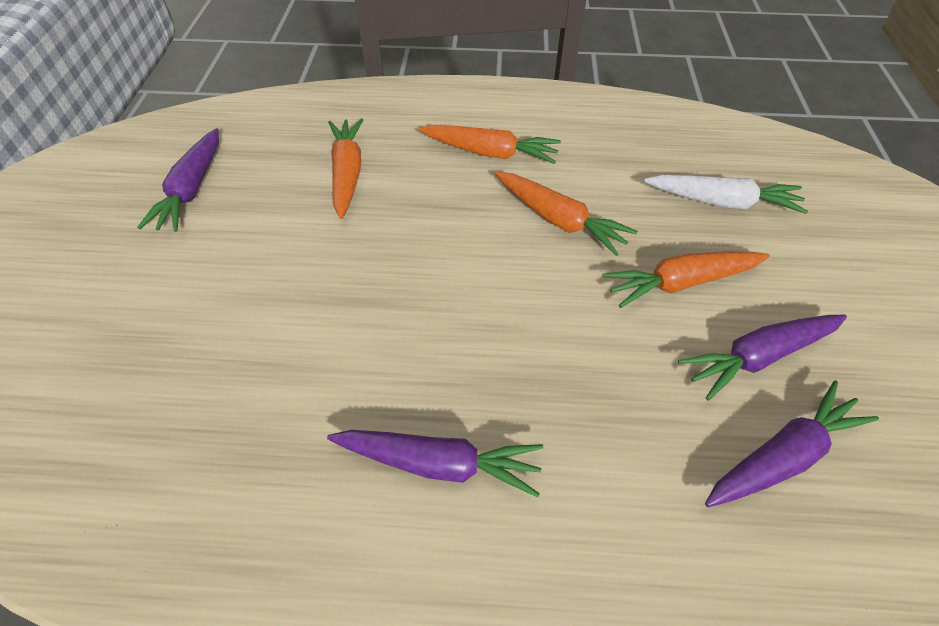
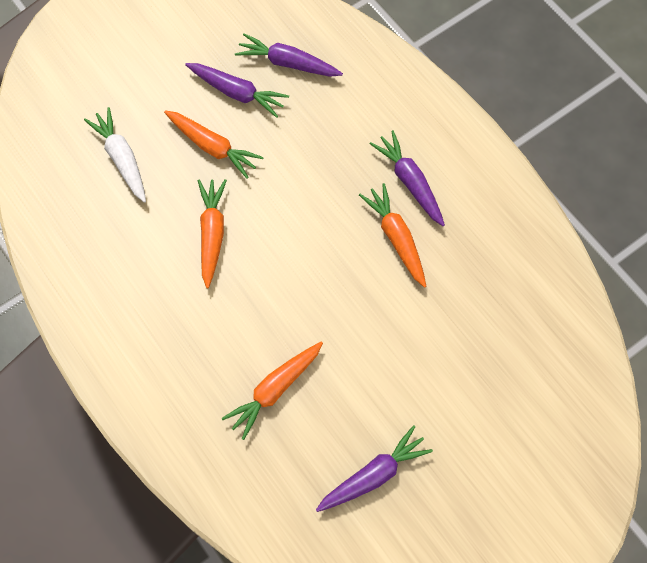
camera: 130 degrees left, 15 degrees up
orange carrot [418,125,561,164] -> orange carrot moved to [359,183,426,288]

